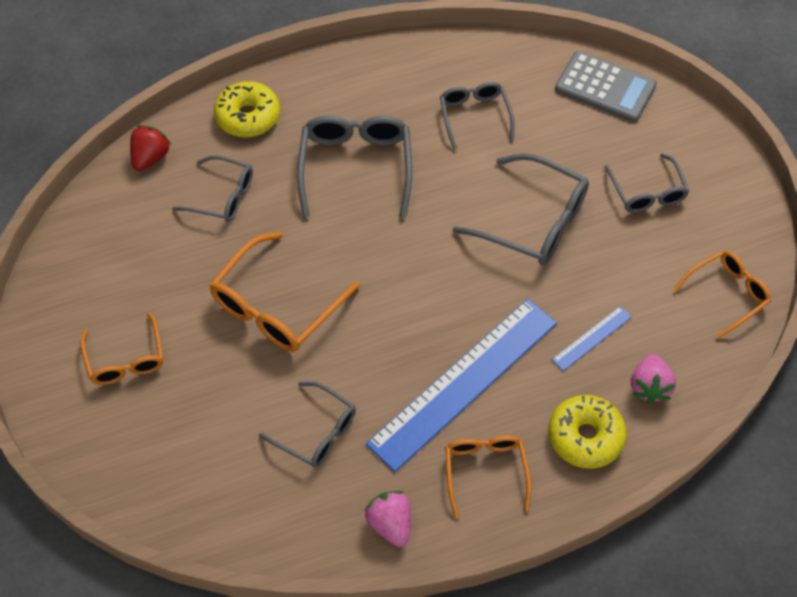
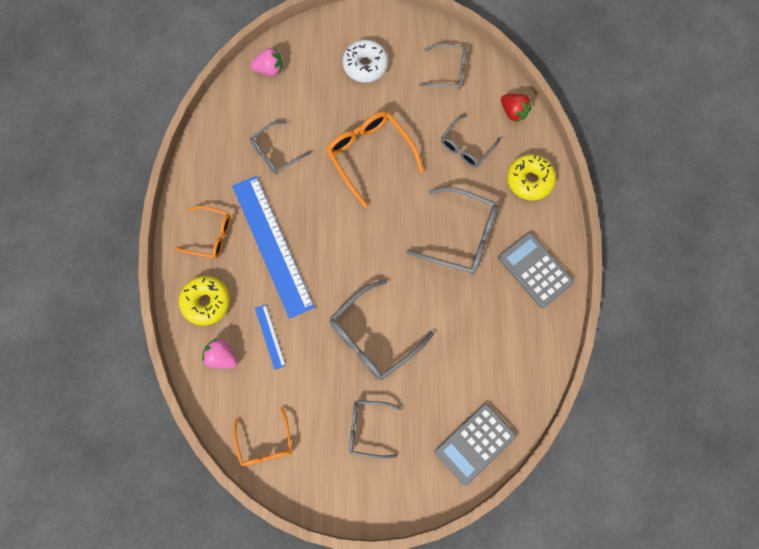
camera: 110 degrees right, 15 degrees up
orange glasses [80,312,163,385] -> white donut [342,39,388,83]
pink strawberry [364,491,411,547] -> pink strawberry moved to [251,47,282,76]
grey glasses [440,82,514,150] -> grey glasses moved to [419,43,467,89]
none -> grey calculator [498,232,574,308]

